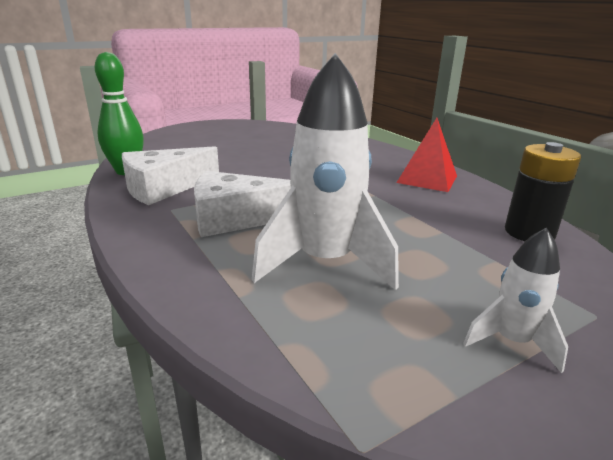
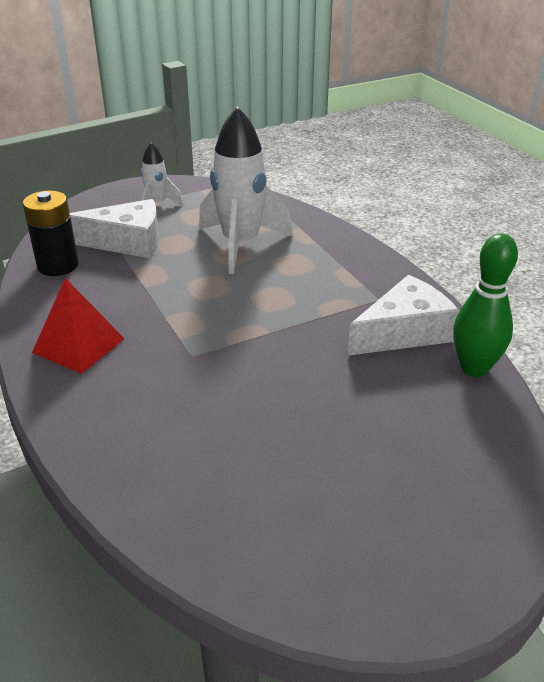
camera: 175 degrees left, 10 degrees up
white cheese [194,171,291,237] -> white cheese moved to [69,199,159,258]

